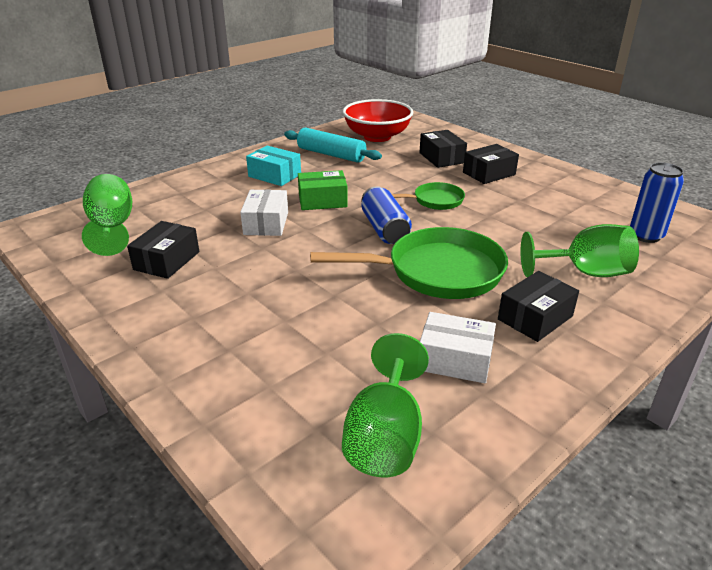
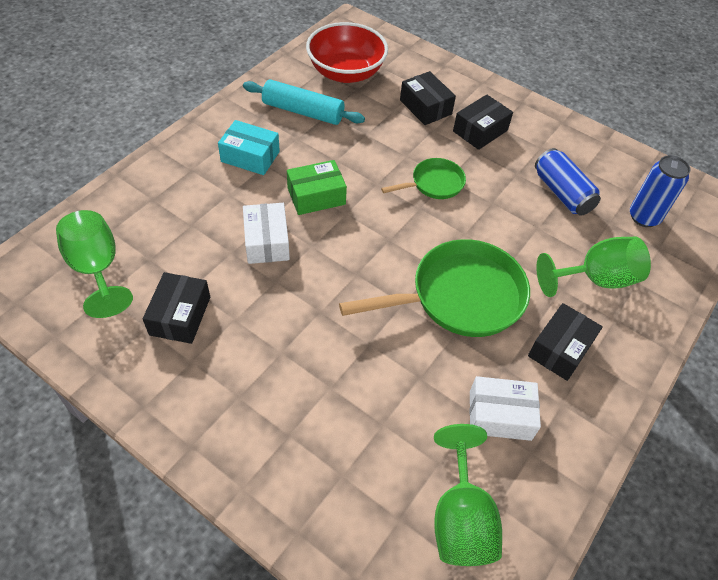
camera: 15 degrees left, 20 degrees up
blue can [361,186,412,244] -> blue can moved to [535,148,601,216]

